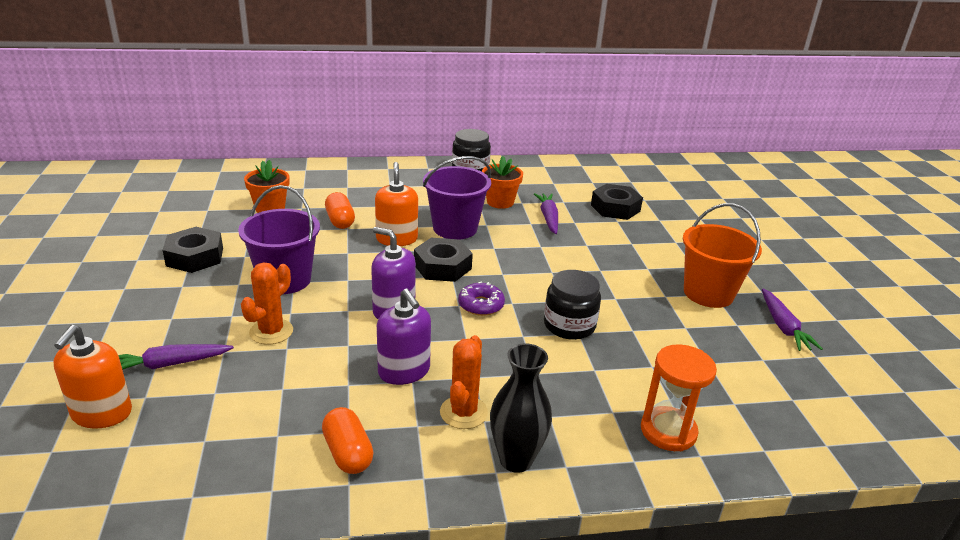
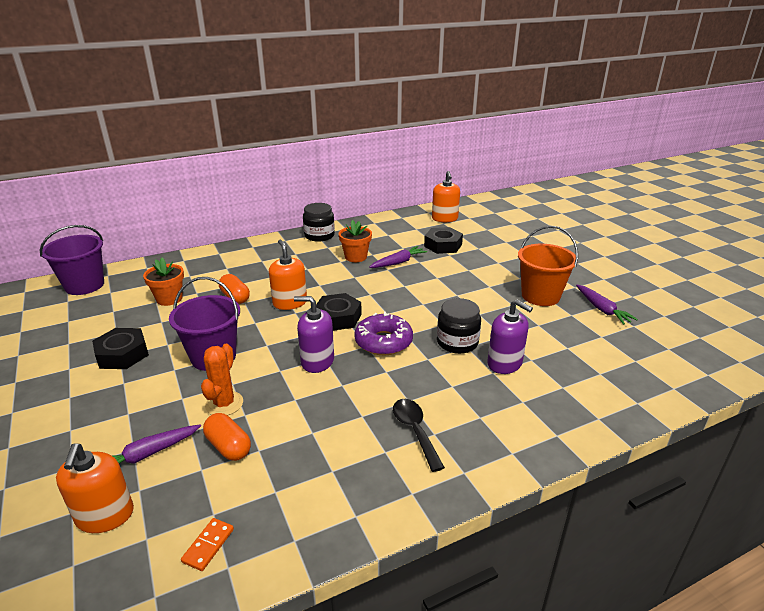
camera: 15 degrees left, 0 degrees up
orange capsule [322,407,374,474] -> orange capsule moved to [203,413,251,461]
purple soap dispenser [377,289,431,385] -> purple soap dispenser moved to [487,299,533,374]
purple bucket [423,156,491,239] -> purple bucket moved to [40,225,104,295]
orange cactus [440,335,488,429] -> black spoon [393,399,445,472]
purple donut [458,281,505,316] -> purple donut [354,312,413,355], size x1.54
black vase [490,343,552,473] -> none
purple carrot [534,193,558,234] -> purple carrot turned 75 degrees clockwise [369,246,427,268]
orange hourglass [641,344,717,451] -> none
none -> orange domino [181,518,234,571]
none -> orange soap dispenser [432,171,460,222]

